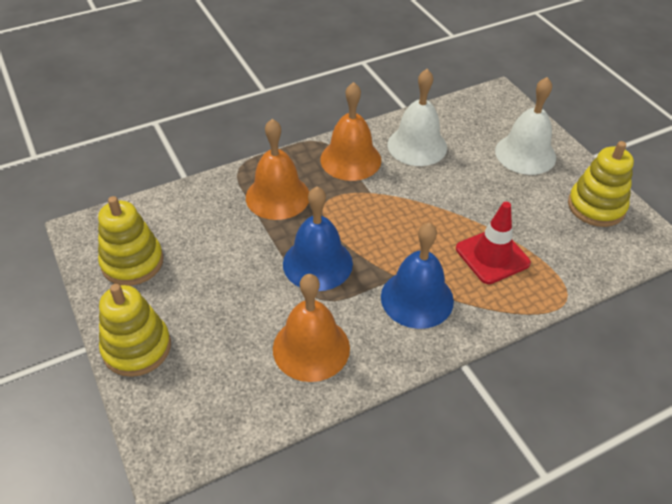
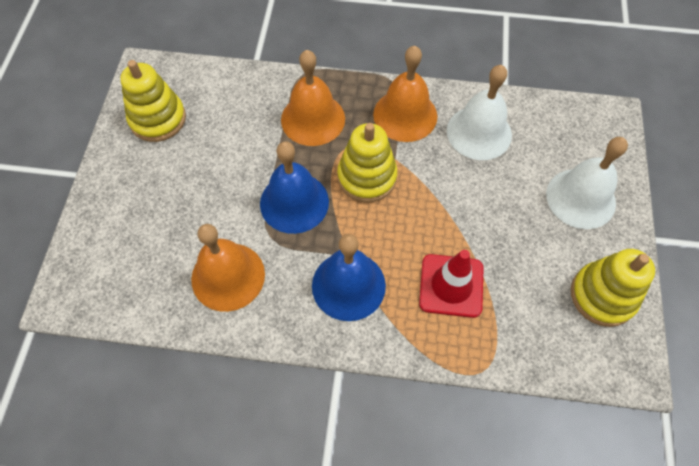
camera: 35 degrees right, 15 degrees up
yellow stacking toy [99,284,171,377] -> yellow stacking toy moved to [337,123,398,203]

